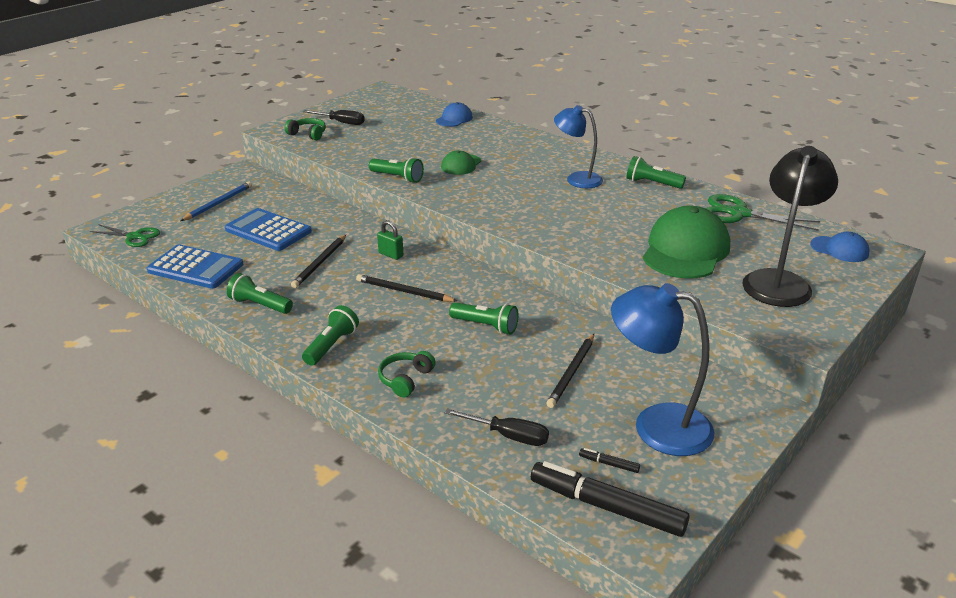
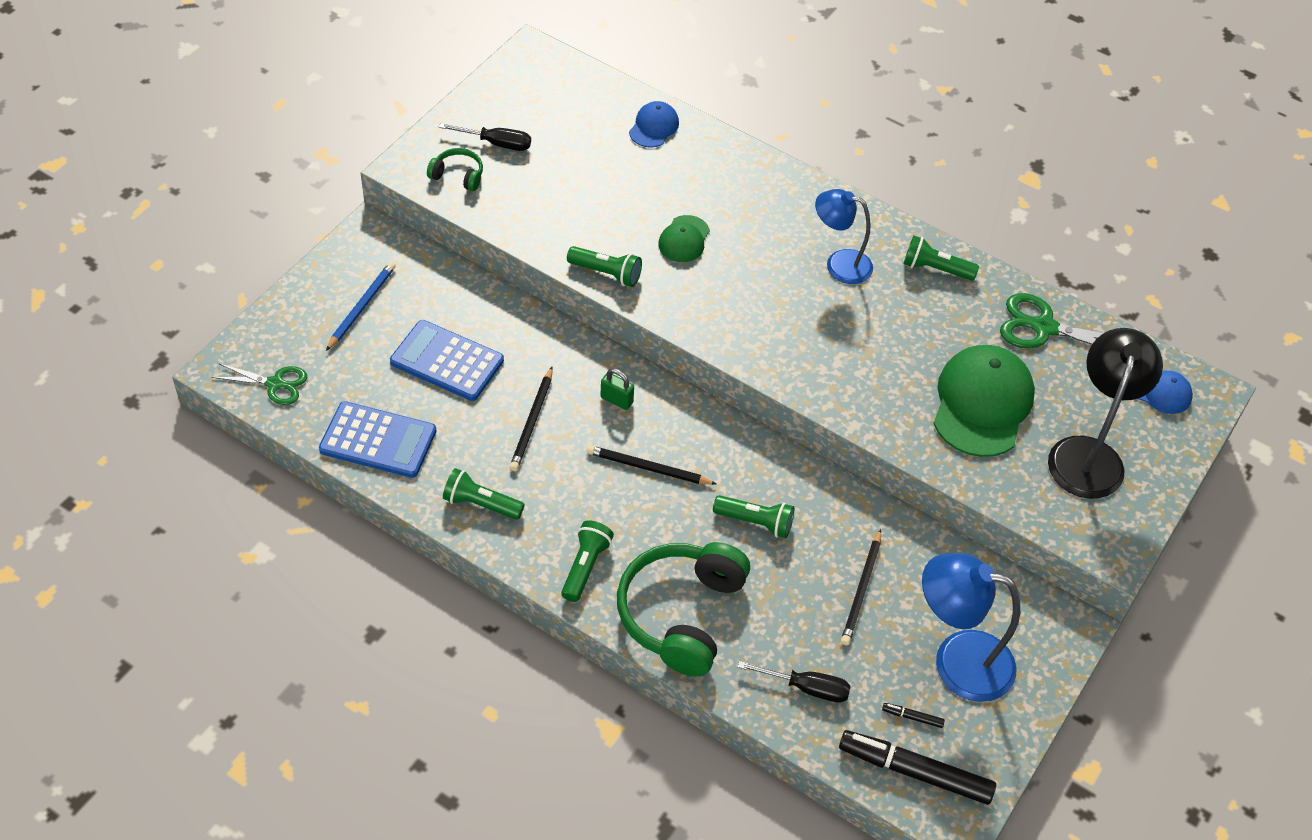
camera: 10 degrees left, 20 degrees up
green headphones [378,351,436,397] -> green headphones [617,542,750,676], size x2.19

